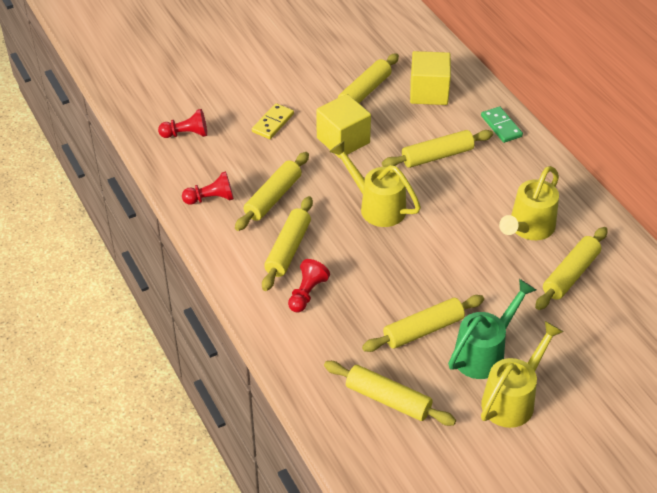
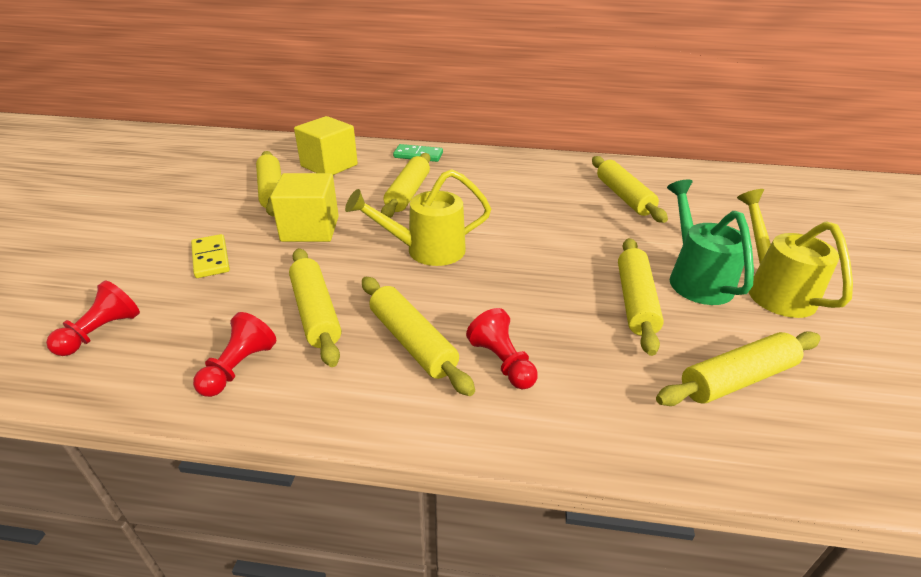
camera: 55 degrees left, 10 degrees down
yellow watering can [499,166,559,240] -> none

